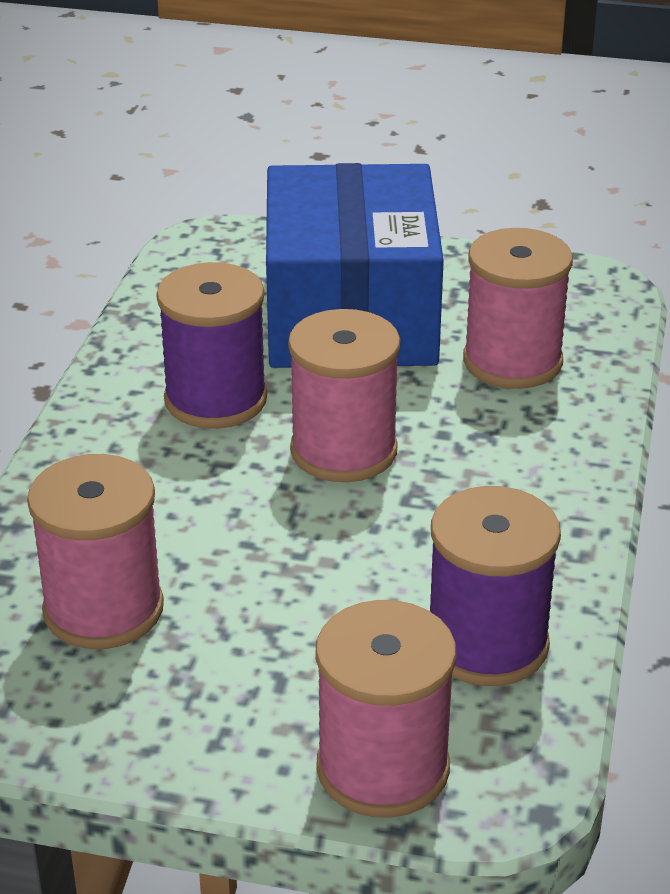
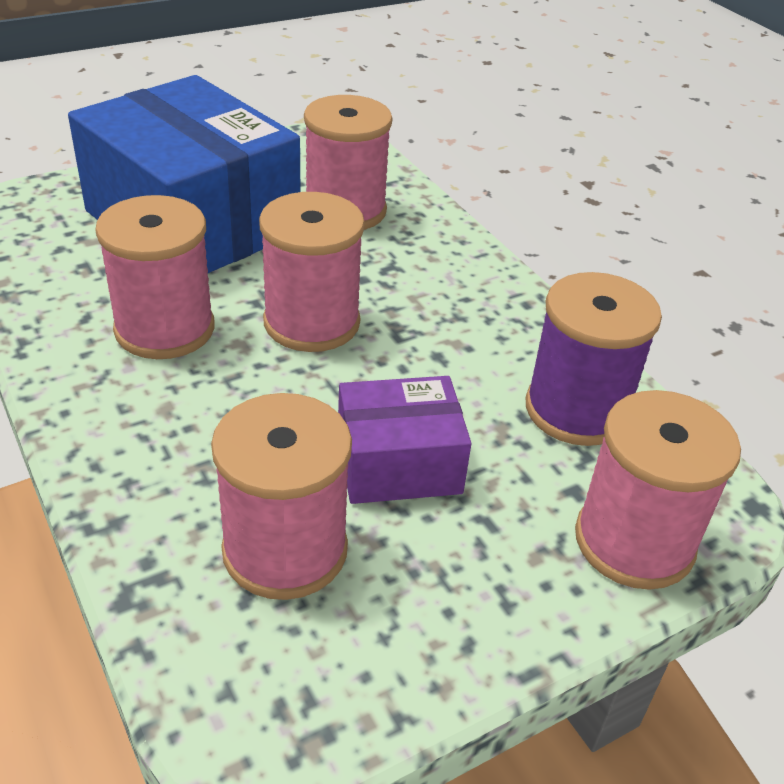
camera: 45 degrees left, 5 degrees up
purple spool [156,262,267,429] -> pink spool [95,195,215,359]
none -> purple box [338,376,472,504]

